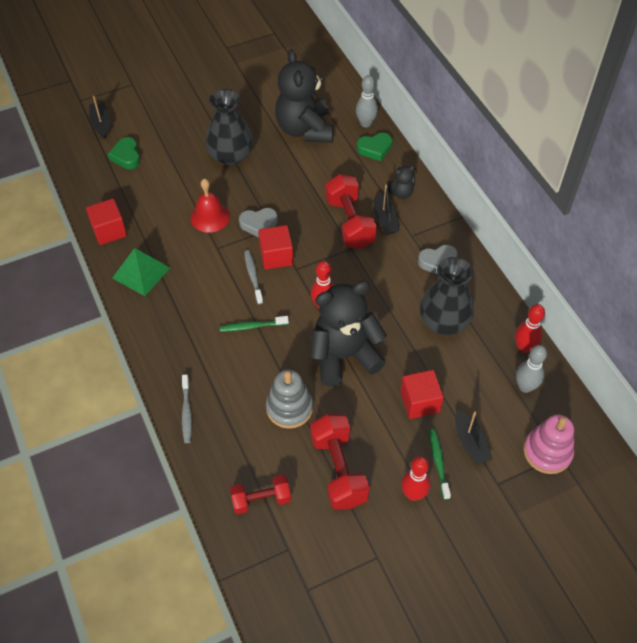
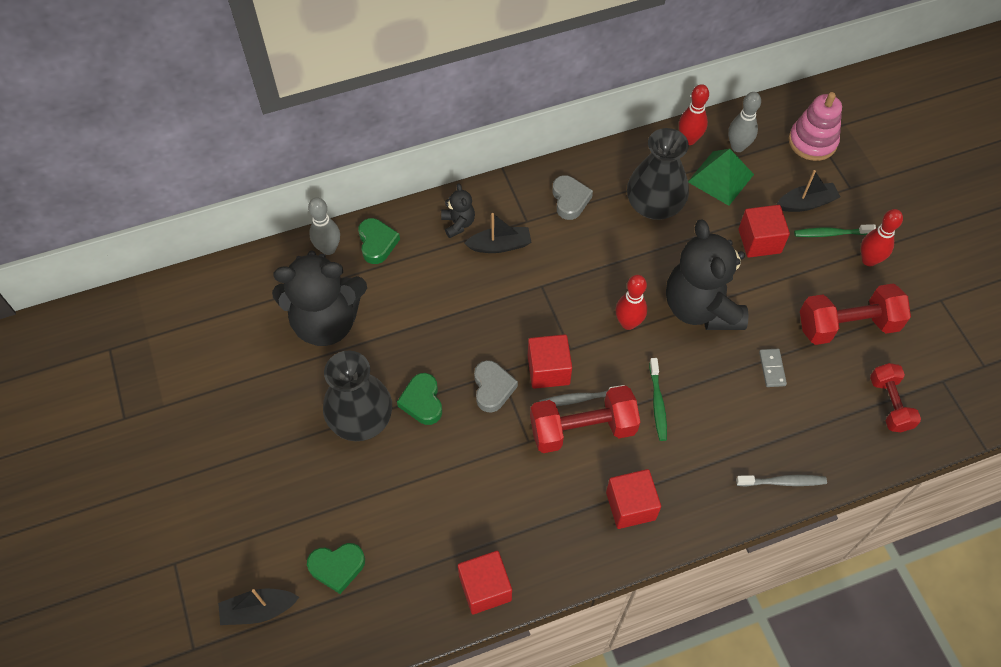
camera: 85 degrees left, 5 degrees up
green pyramid [112,248,170,296] -> green pyramid moved to [688,149,754,206]
red bell [191,179,230,233] -> none
grey stacking toy [266,370,313,429] -> grey domino [759,349,787,387]
red dumbbell [325,174,377,249] -> red dumbbell moved to [530,386,640,453]
none -> green heart [397,373,442,425]
none -> red cube [606,469,661,529]

